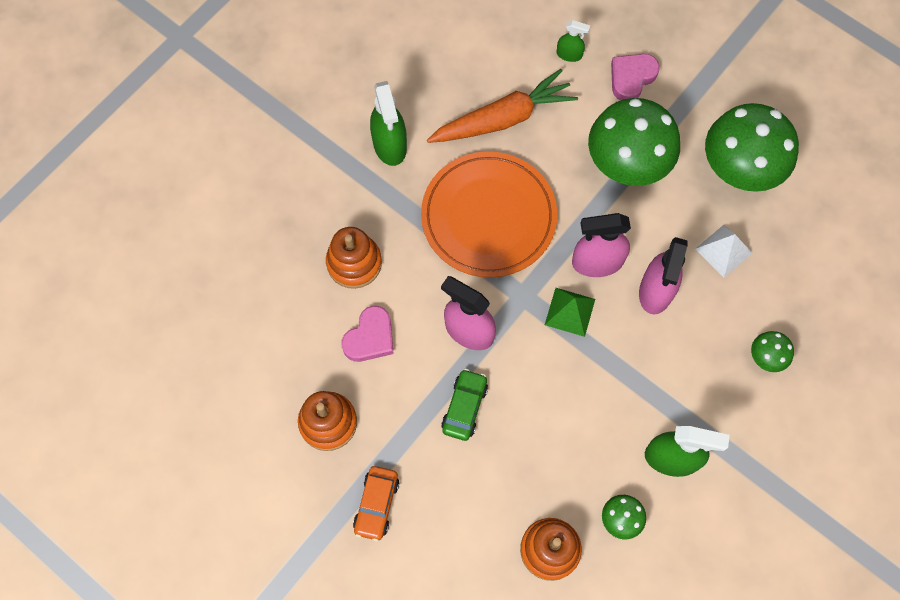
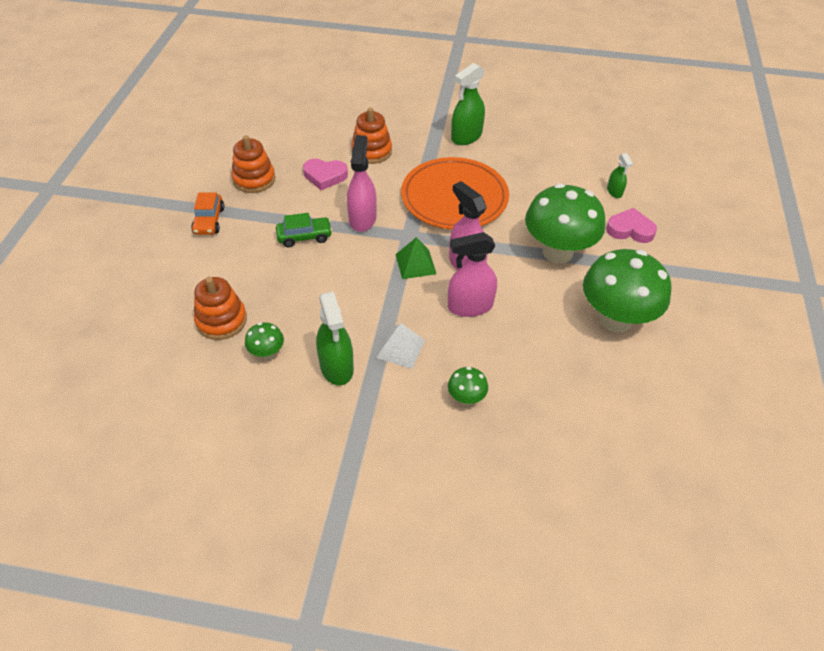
camera: 60 degrees right, 20 degrees down
orange car [353,466,399,542] -> orange car turned 75 degrees counterclockwise [191,192,224,235]
orange carrot [427,69,578,143] -> none
white pyramid [695,225,752,278] -> white pyramid moved to [376,323,425,369]

